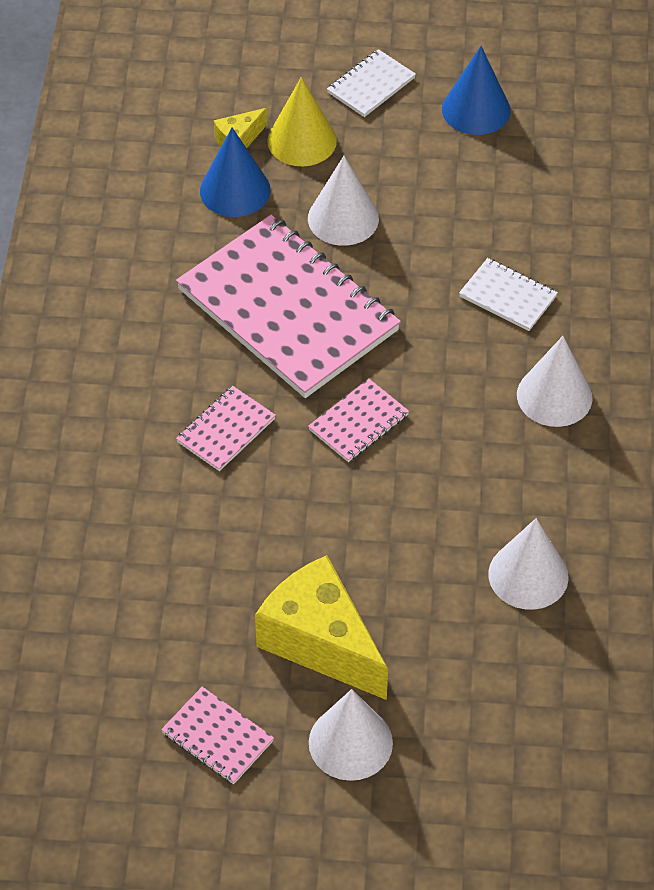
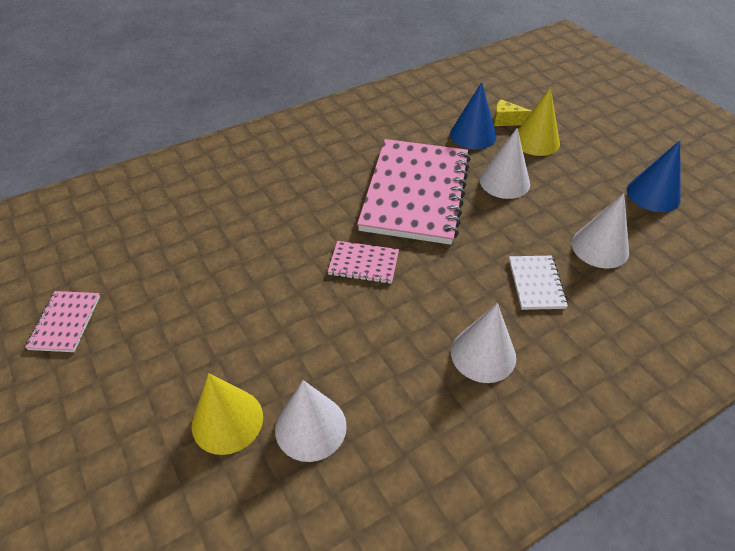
camera: 55 degrees right, 5 degrees down
pink notebook [176,386,276,471] -> none
yellow cheese [255,555,388,700] -> none
white cone [309,689,393,781] -> white cone moved to [572,193,629,268]
white notebook [327,49,416,117] -> none
none -> yellow cone [192,373,263,455]

